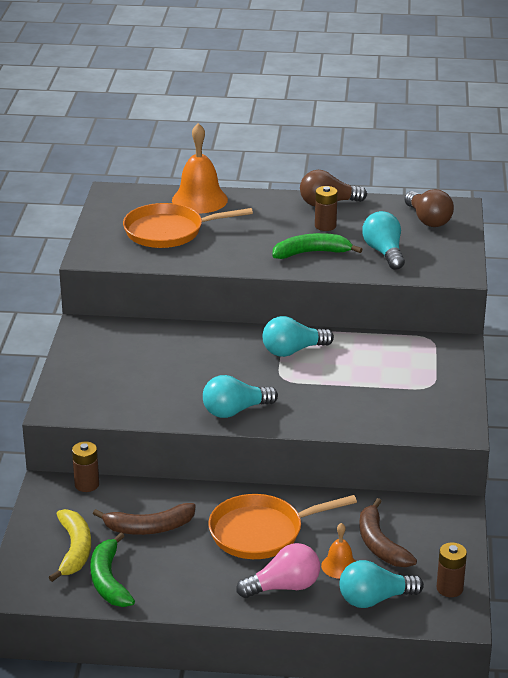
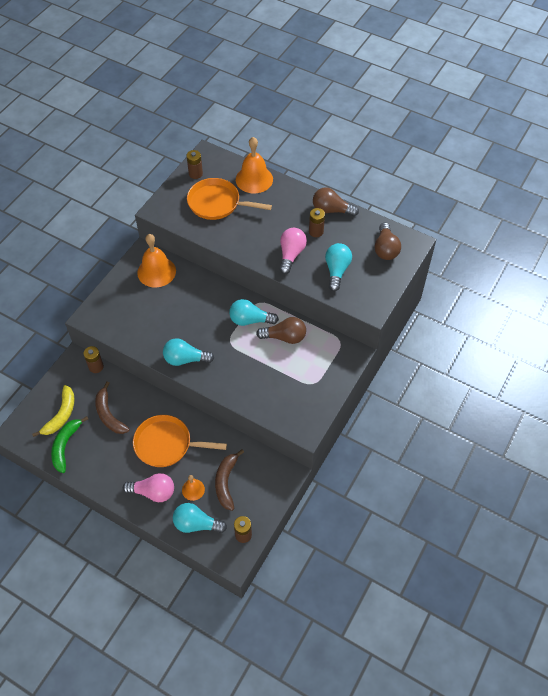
camera: 25 degrees right, 25 degrees up
brown banana [93,503,196,535] -> brown banana turned 45 degrees clockwise [95,382,130,434]
green banana [272,233,363,259] -> pink light bulb [279,228,307,274]
none -> orange bell [137,234,176,287]
none -> brown battery [186,150,203,179]
none -> brown light bulb [256,317,306,344]

